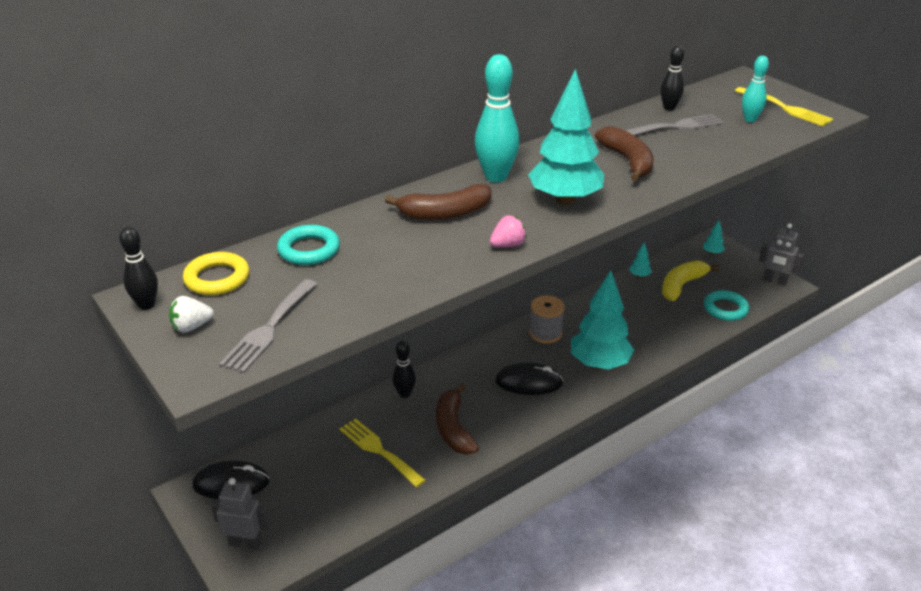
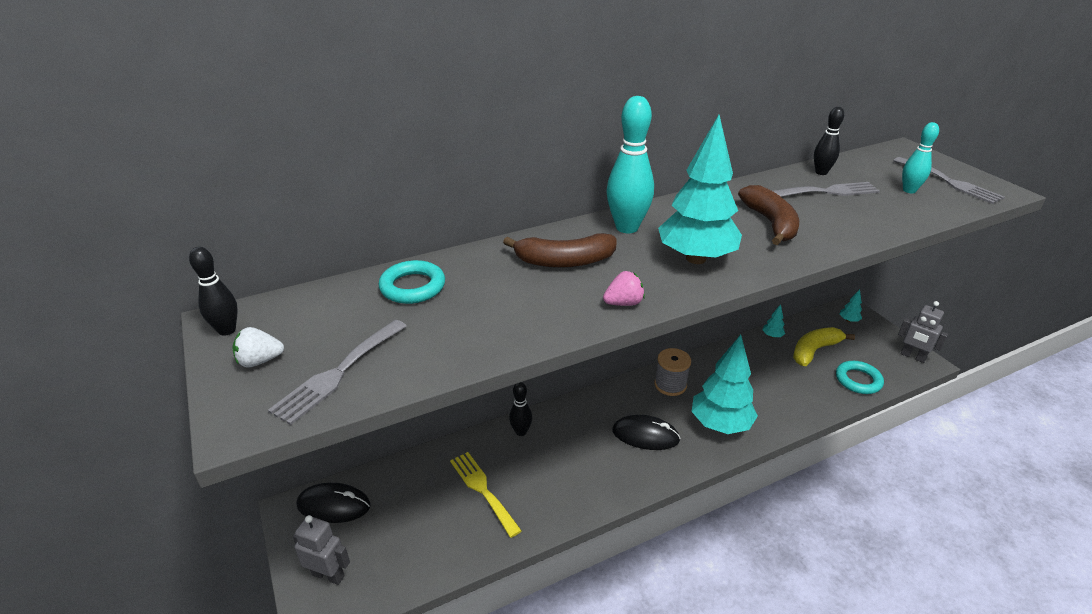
camera: 10 degrees right, 0 degrees up
yellow ring [183,252,249,295] -> none
brown banana [436,383,479,455] -> none
yellow fork [735,87,833,126] -> grey fork [893,157,1005,204]

